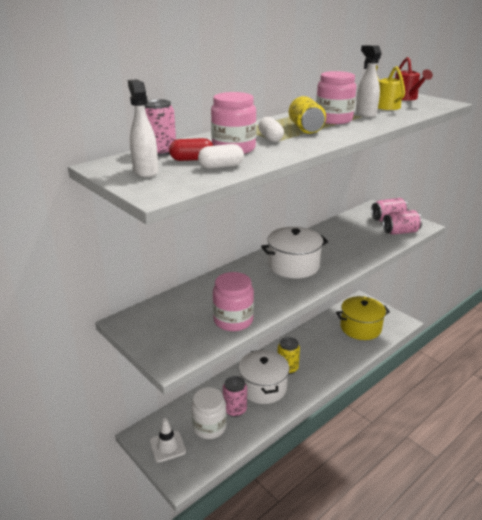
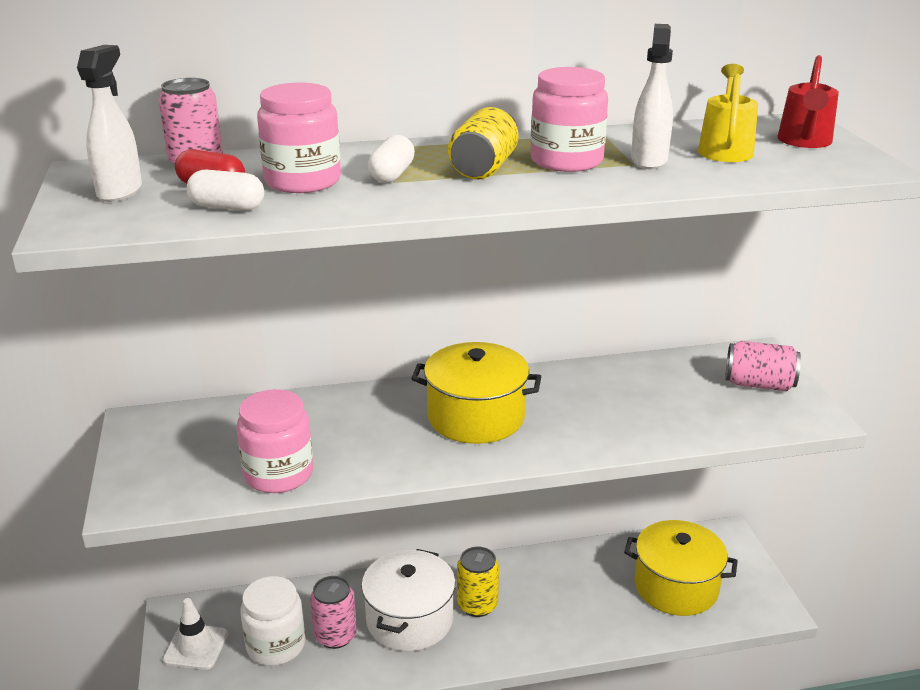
camera: 30 degrees right, 0 degrees up
white pot [261,227,328,278] -> yellow pot [411,342,542,444]
pink can [383,210,422,235] -> none

